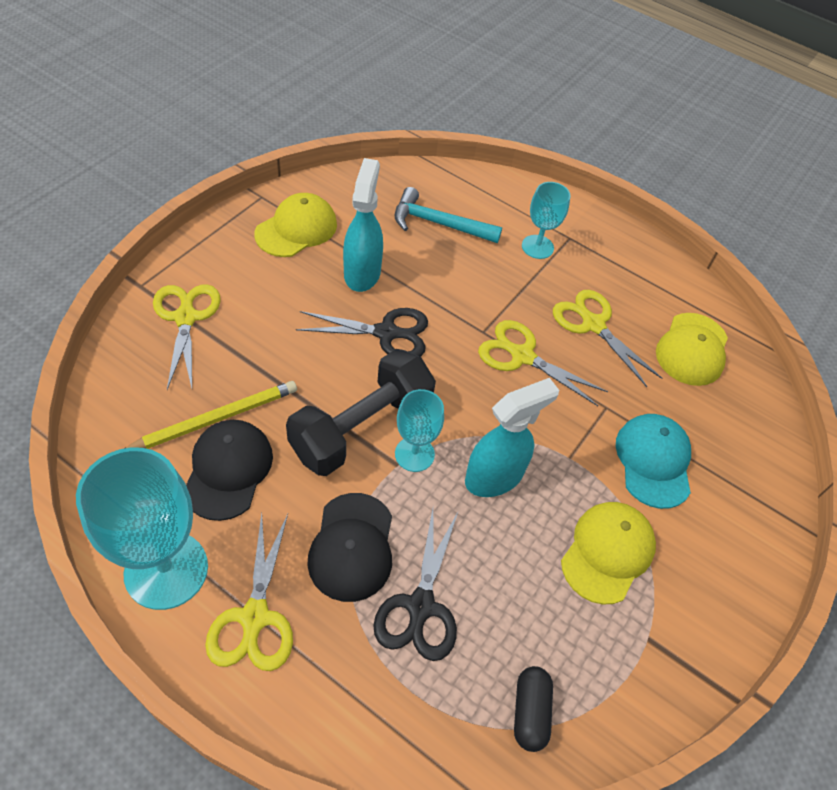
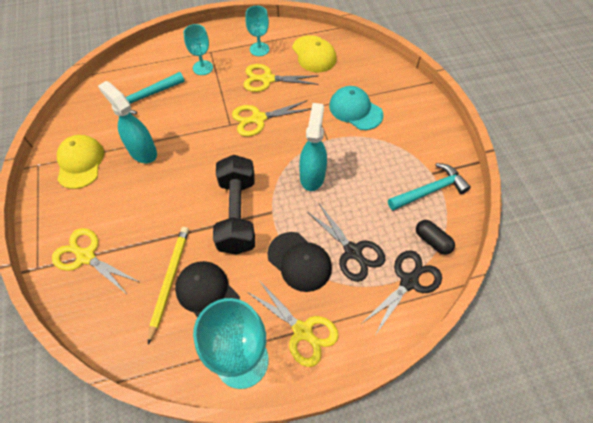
camera: 45 degrees left, 5 degrees up
black scissors [296,308,428,357] -> black scissors moved to [361,250,442,335]
turquoise goblet [395,389,444,472] -> turquoise goblet moved to [245,6,269,56]
yellow cap [561,502,656,605] -> none
none -> turquoise hammer [388,163,471,211]

